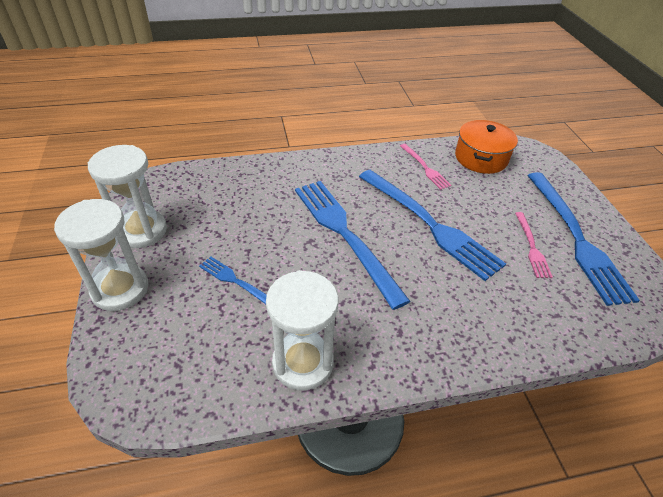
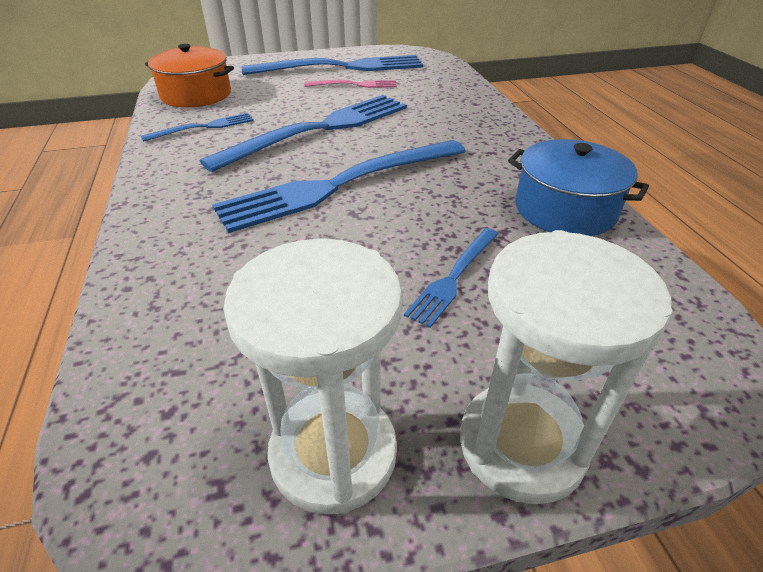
camera: 90 degrees left, 5 degrees down
white hourglass [266,270,338,391] -> blue pot [508,139,649,236]
pink fork [400,144,452,190] -> blue fork [141,113,254,142]

